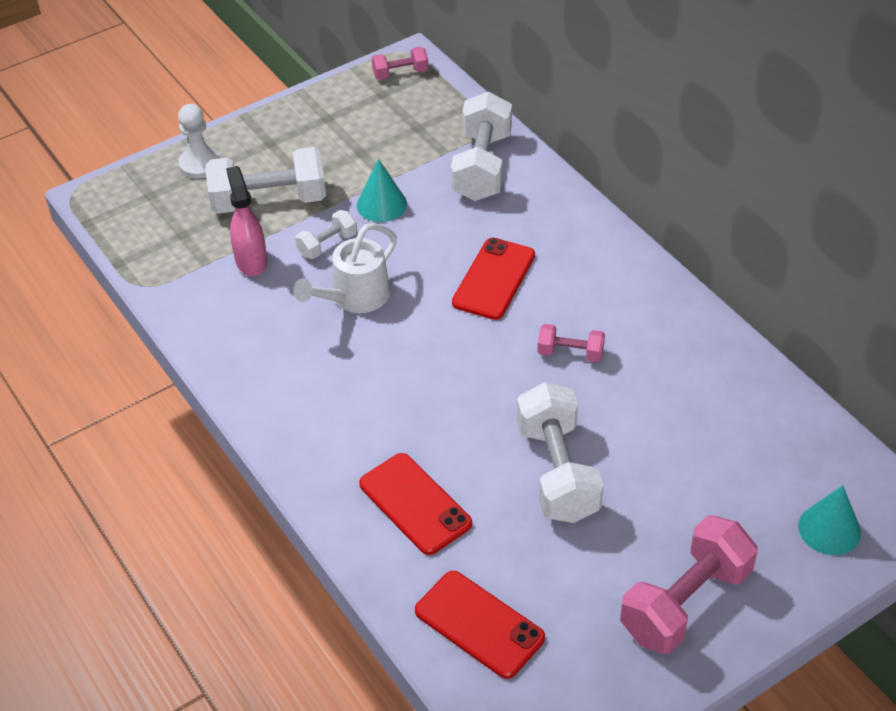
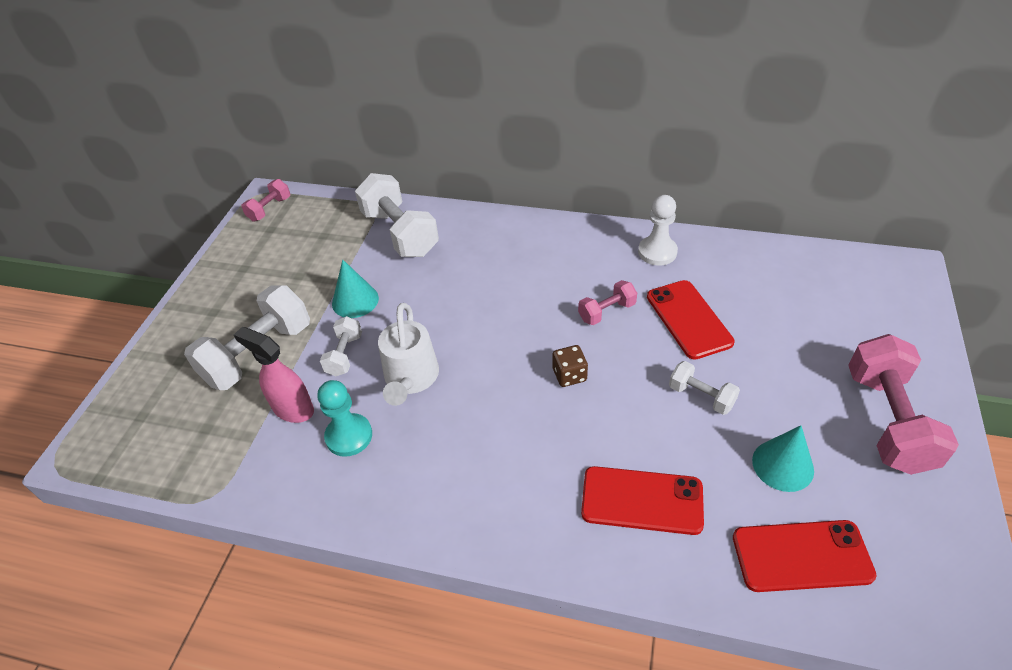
camera: 40 degrees left, 0 degrees up
white pawn [178,104,220,179] -> white pawn moved to [638,195,678,266]
red phone [452,238,535,320] -> red phone moved to [647,280,735,360]
white dumbbell [517,382,604,523] -> white dumbbell [669,361,740,415], size x0.51
turquoise cone [798,485,861,555] -> turquoise cone moved to [752,425,814,492]
none -> turquoise pawn [317,380,372,457]
none -> brown dice [552,345,588,387]

